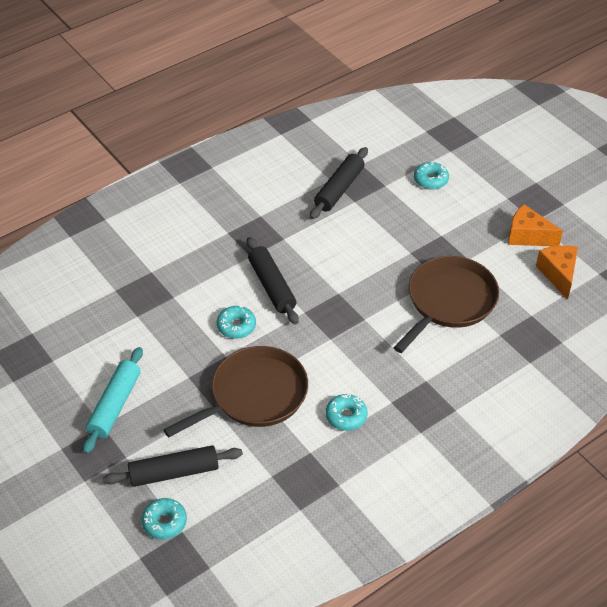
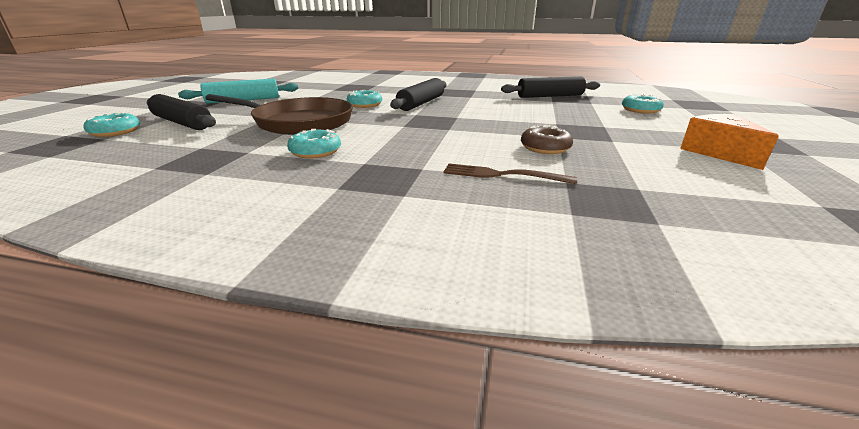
camera: 50 degrees right, 20 degrees down
brown pan [393,256,499,353] -> brown donut [521,125,573,154]
orange cheese [536,245,578,300] -> none
none -> brown fork [444,164,577,184]

